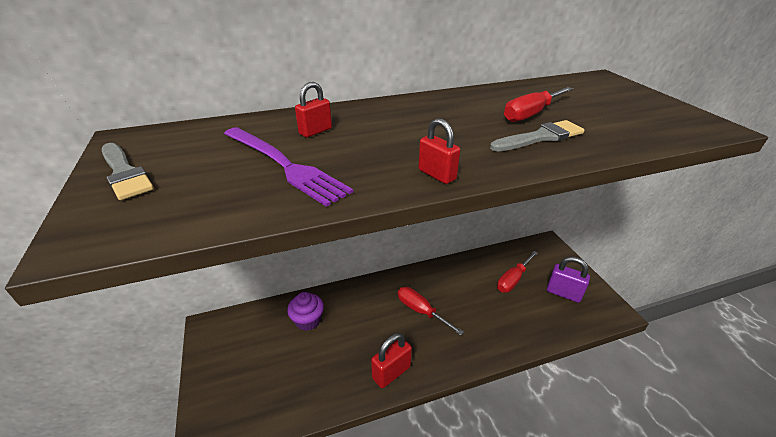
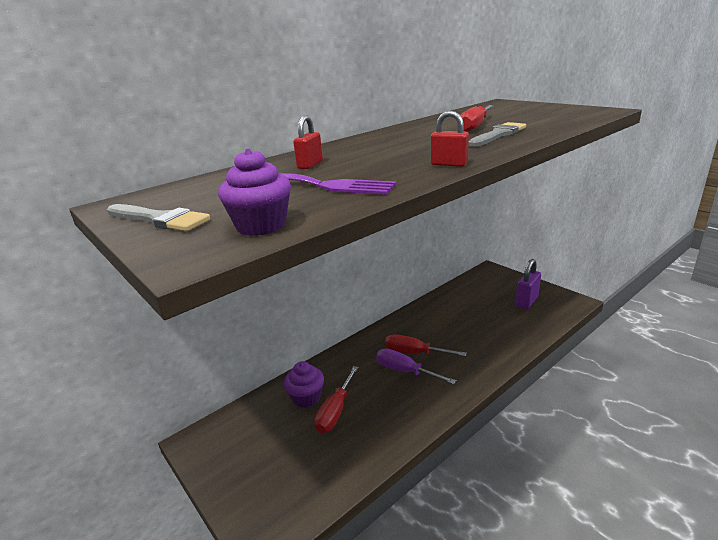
camera: 20 degrees left, 10 degrees down
red padlock [371,333,412,388] -> none
red screwdriver [497,251,538,293] -> red screwdriver moved to [314,366,358,433]
purple padlock [547,256,590,303] -> purple padlock turned 60 degrees counterclockwise [515,259,541,309]
none -> purple cupcake [218,148,291,236]
none -> purple screwdriver [376,348,456,384]

